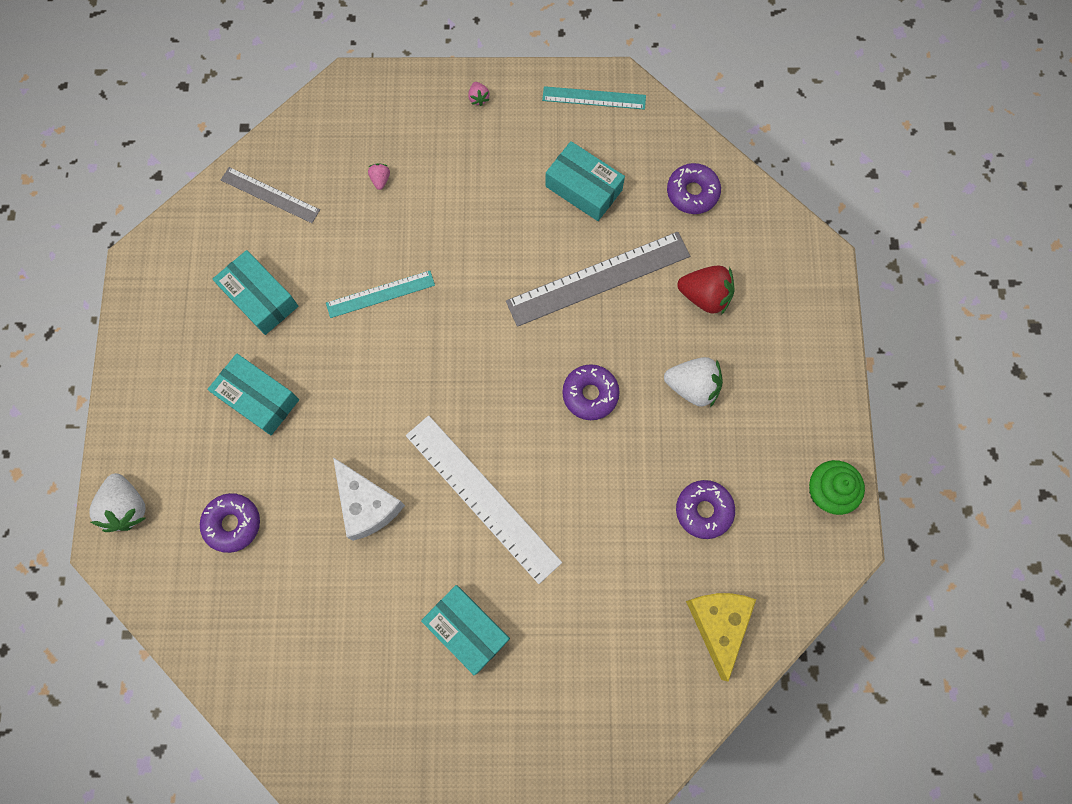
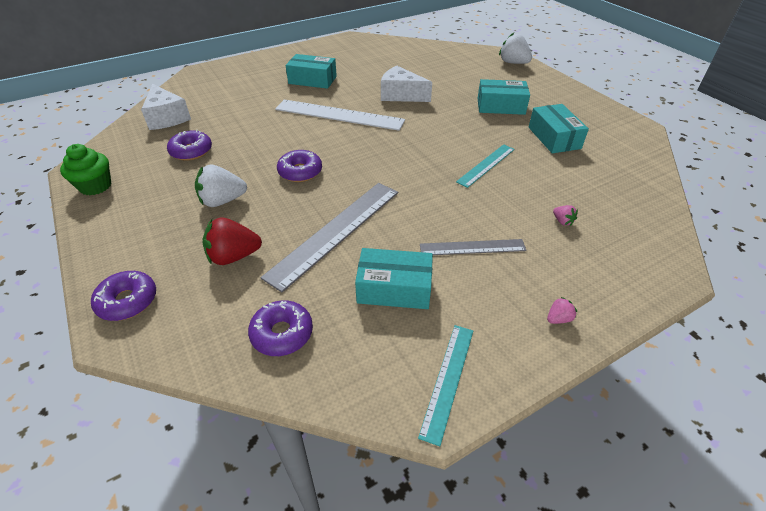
camera: 150 degrees right, 30 degrees down
purple donut [200,493,260,553] -> purple donut moved to [91,271,156,321]
turquoise box [213,250,298,335] -> turquoise box turned 60 degrees clockwise [529,104,589,153]
grey ruler [221,167,320,223] -> grey ruler moved to [420,239,527,255]
pink strawberry [468,82,489,106] -> pink strawberry turned 105 degrees clockwise [547,297,577,324]
turquoise ruler [542,86,646,110] -> turquoise ruler turned 45 degrees counterclockwise [418,325,473,447]
yellow cheese [686,593,756,682] -> white cheese [141,84,191,130]

